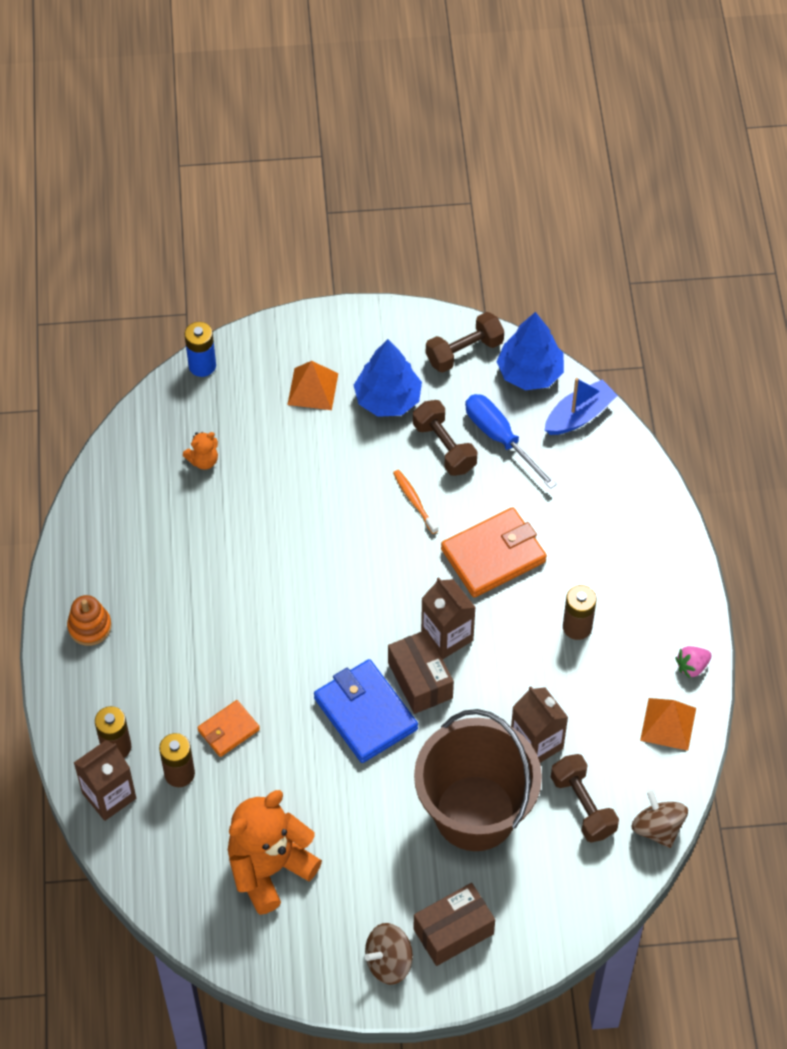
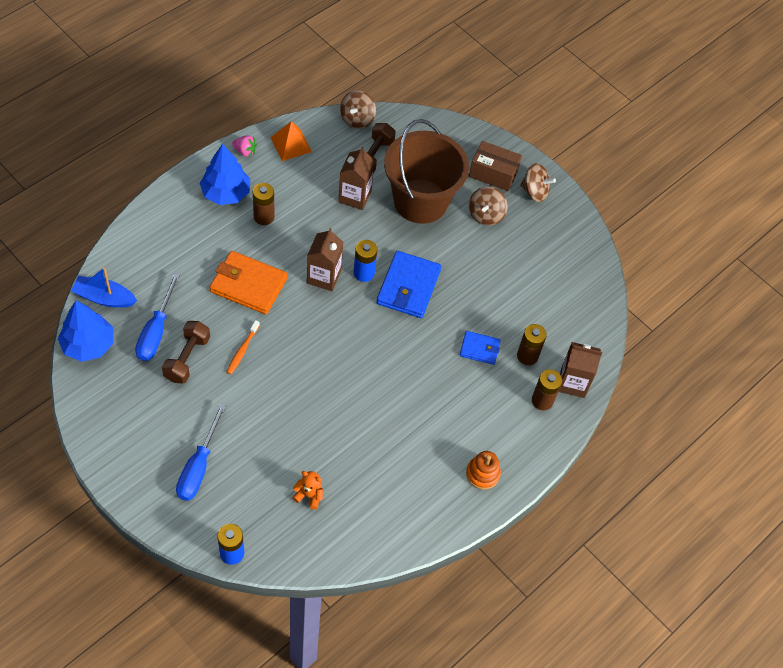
camera: 135 degrees left, 0 degrees up
orange wallet [197,700,260,757] -> blue wallet [460,331,501,365]
orange teddy bear [228,790,322,915] -> none
orange pyramid [287,361,338,410] -> blue screwdriver [176,403,226,501]
blue tree [354,339,422,417] -> blue tree moved to [200,144,250,205]
brown box [388,630,454,714] -> blue battery [354,240,377,282]
brown dumbbell [426,312,504,373] -> none
none -> brown spinning top [469,187,507,226]

